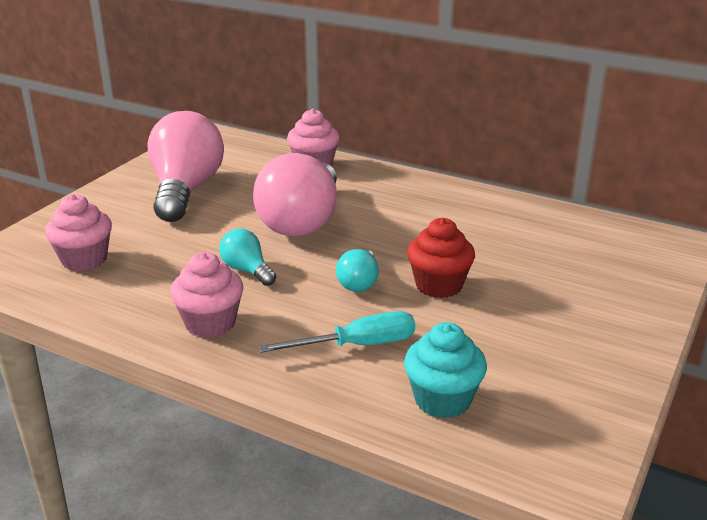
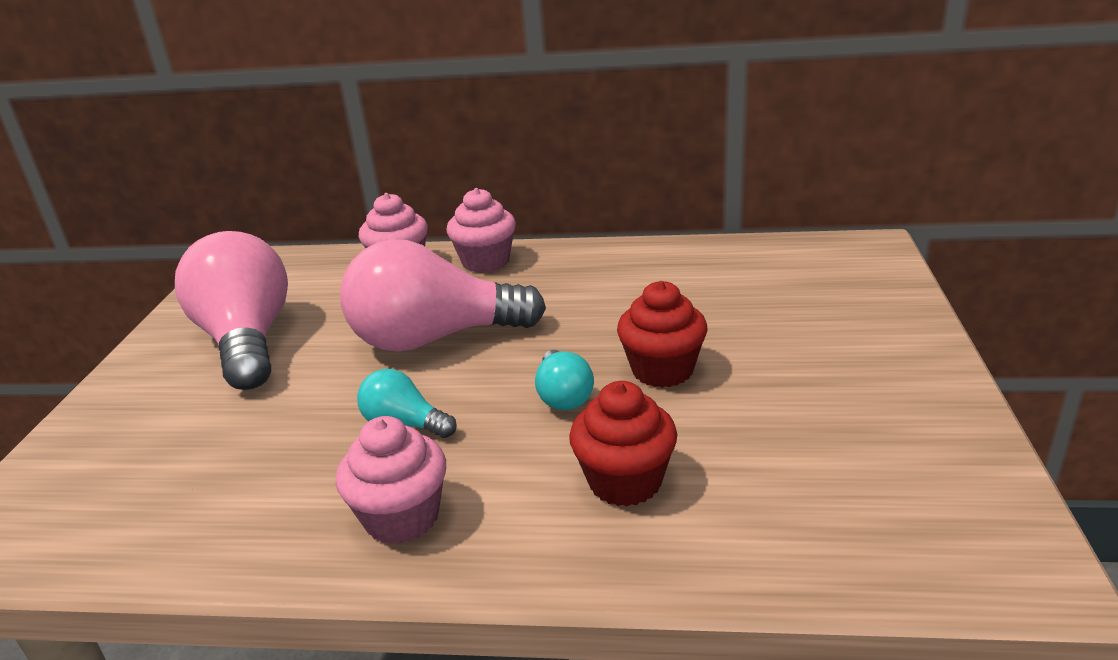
camera: 20 degrees left, 0 degrees up
pink cupcake [45,194,112,271] -> pink cupcake moved to [446,188,516,273]
pink light bulb [253,153,337,237] -> pink light bulb turned 90 degrees clockwise [340,239,546,352]
turquoise screwdriver [259,311,415,353] -> red cupcake [569,381,677,506]
turquoise cupcake [404,322,487,419] -> none

